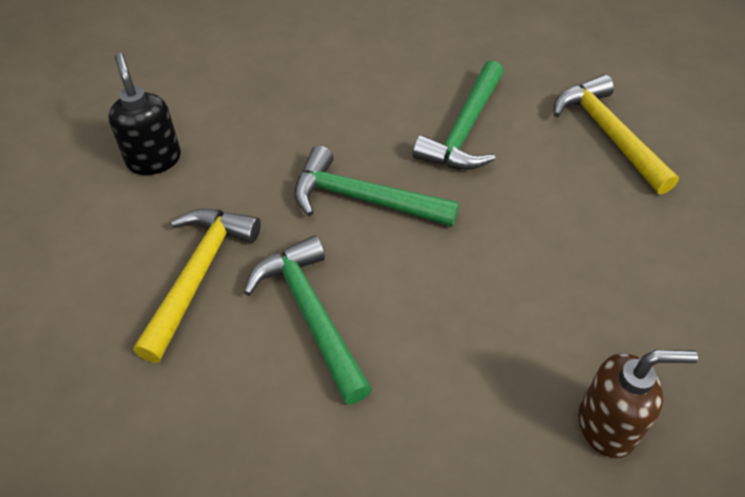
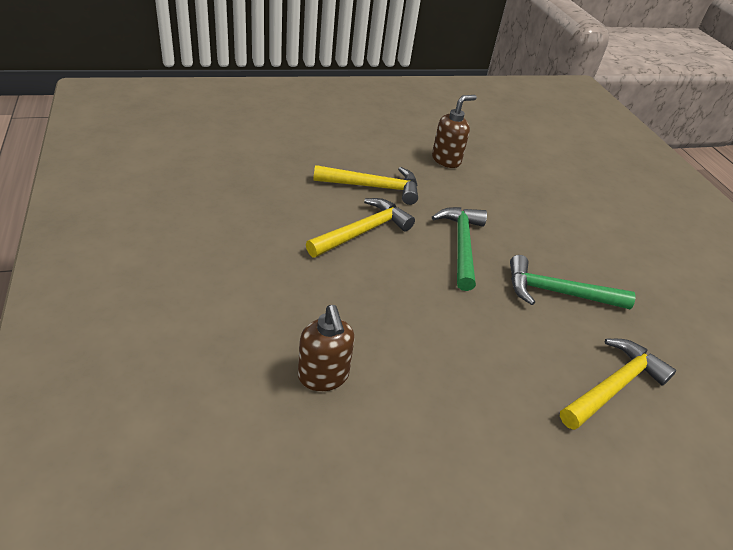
camera: 70 degrees right, 10 degrees down
black soap dispenser [108,53,181,175] -> brown soap dispenser [432,95,477,168]
green hammer [244,235,372,405] -> yellow hammer [306,198,415,258]

